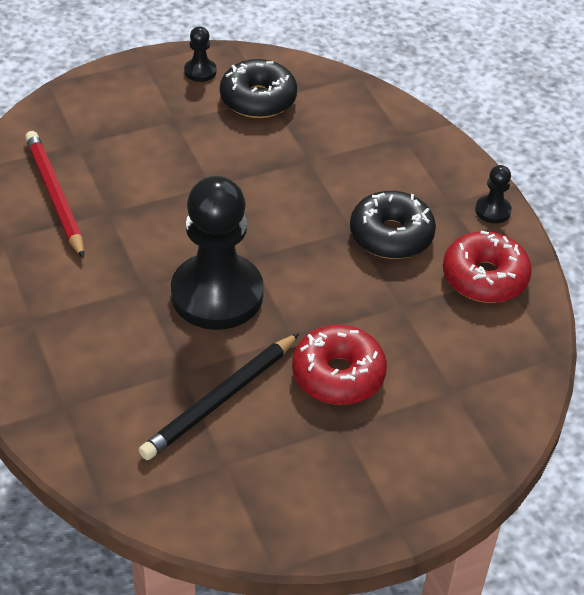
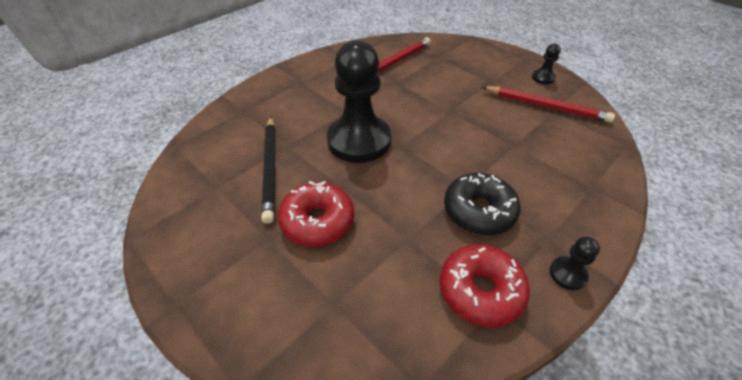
camera: 70 degrees right, 0 degrees up
black pencil [139,333,299,460] -> black pencil turned 120 degrees counterclockwise [261,117,276,224]
black donut [220,59,297,118] -> red pencil [482,86,615,123]

